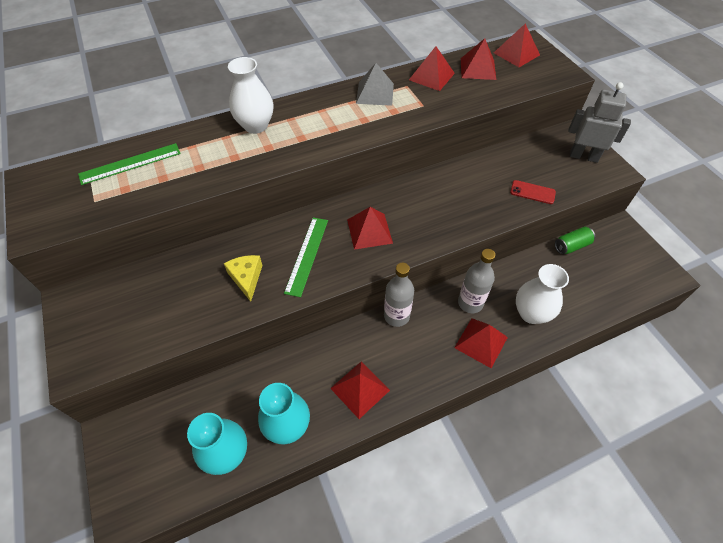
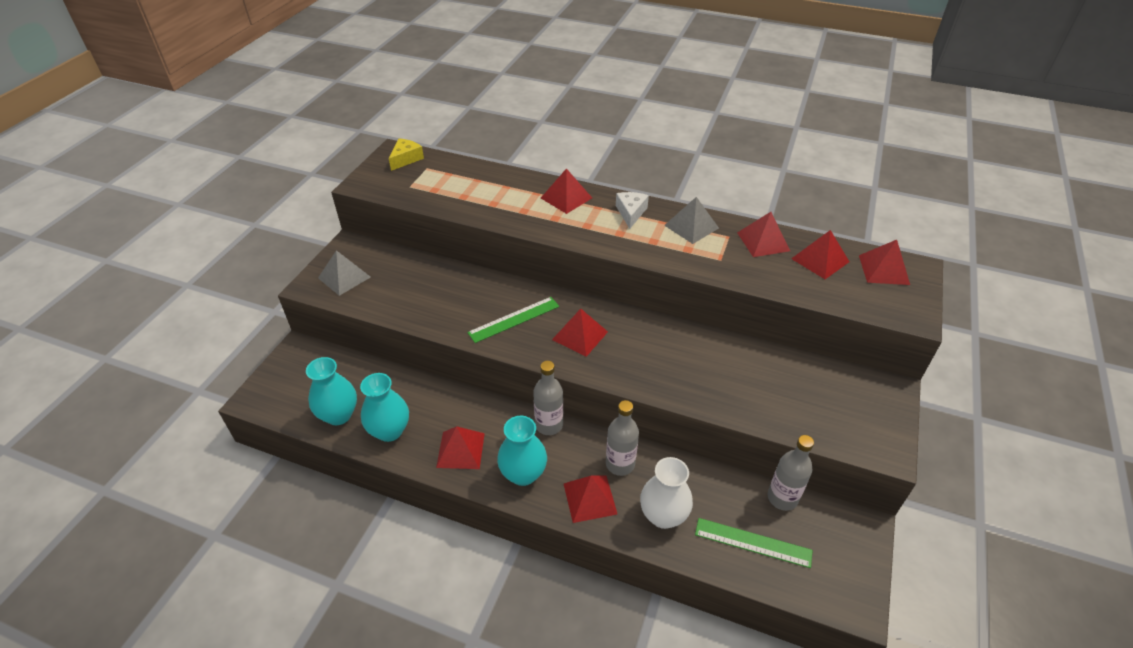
camera: 45 degrees right, 10 degrees down
green ruler [78,143,181,185] -> green ruler moved to [695,518,813,568]
yellow cheese [224,255,263,302] -> yellow cheese moved to [389,139,424,171]
white vase [228,57,273,134] -> red pyramid [541,168,592,214]
red phone [510,180,556,204] -> none
green can [555,227,595,254] -> grey bottle [768,435,814,511]
grey robot [568,82,631,163] -> none
none -> grey pyramid [318,250,371,296]
none -> turquoise vase [497,416,547,486]
none -> white cheese [616,192,649,229]

